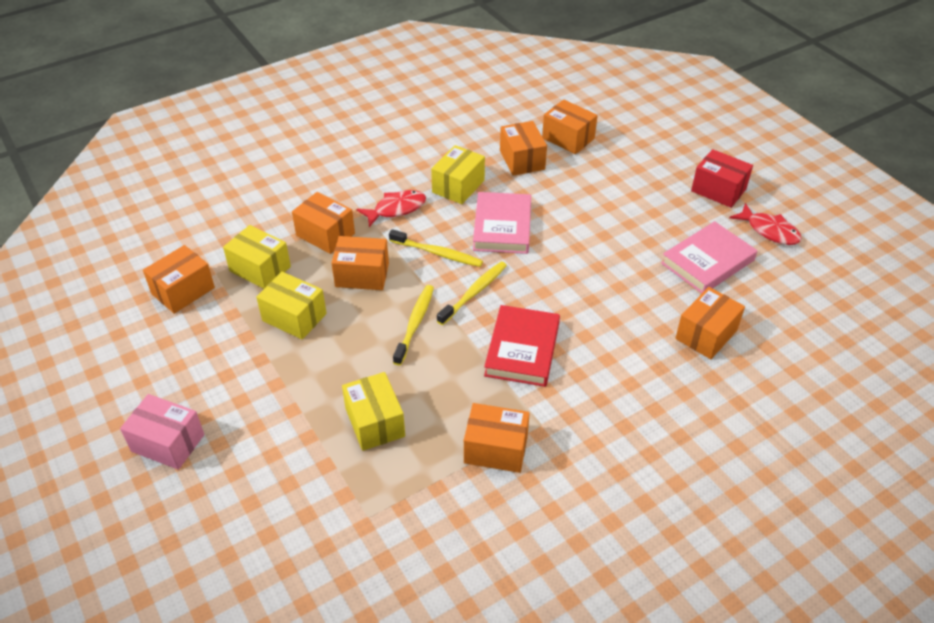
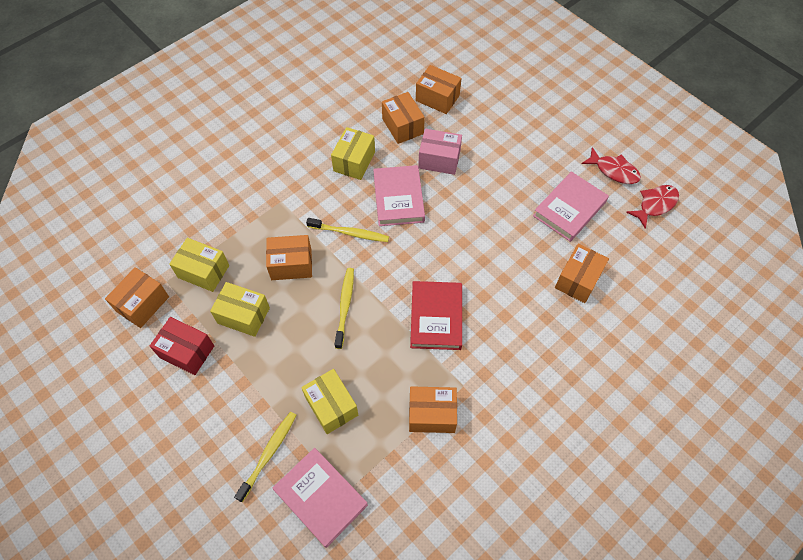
camera: 10 degrees left, 15 degrees up
pink box [120,394,204,470] -> pink box moved to [418,129,462,175]
orange box [292,192,355,254] -> none
red fish [357,190,426,227] -> red fish moved to [626,185,679,229]
yellow toothbrush [437,261,507,325] -> yellow toothbrush moved to [234,412,297,502]
red box [691,149,753,208] -> red box moved to [150,317,214,375]
none -> pink book [273,448,368,548]

